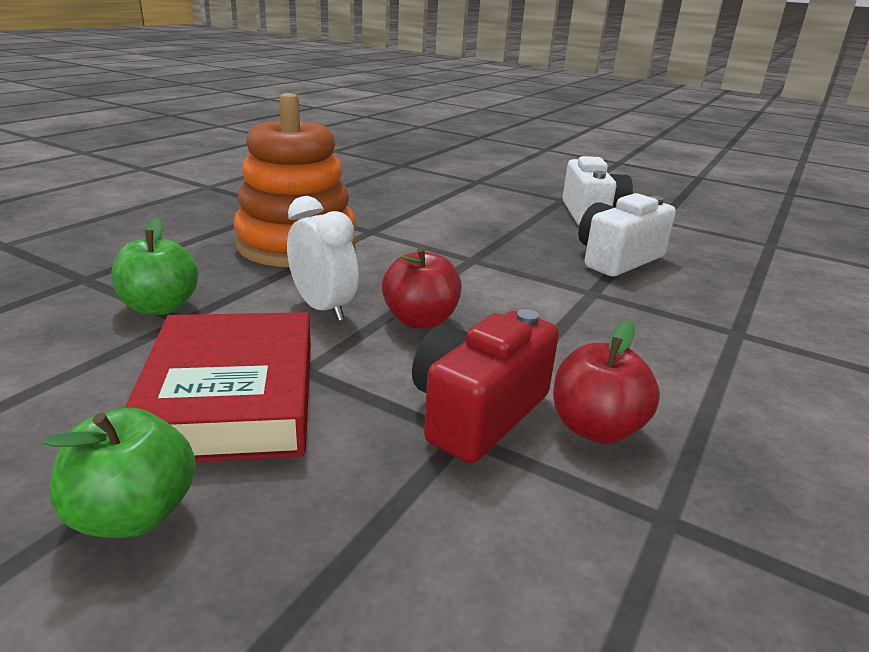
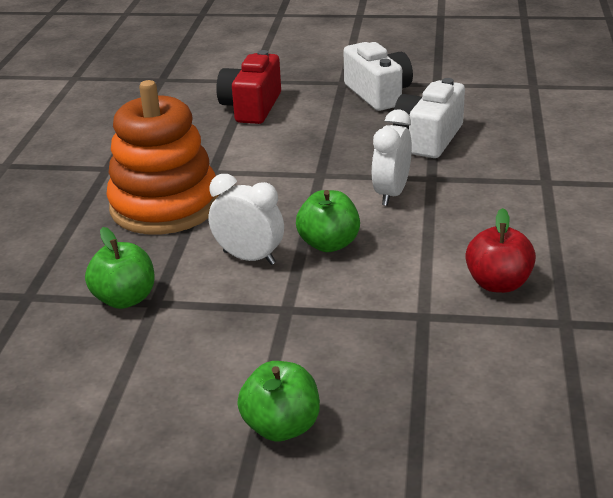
camera: 20 degrees left, 5 degrees up
red book [125,312,311,462] -> none
red apple [382,247,462,329] -> green apple [296,190,360,252]
red camera [412,309,559,463] -> red camera moved to [216,50,281,124]
none -> white clock [372,110,412,206]

